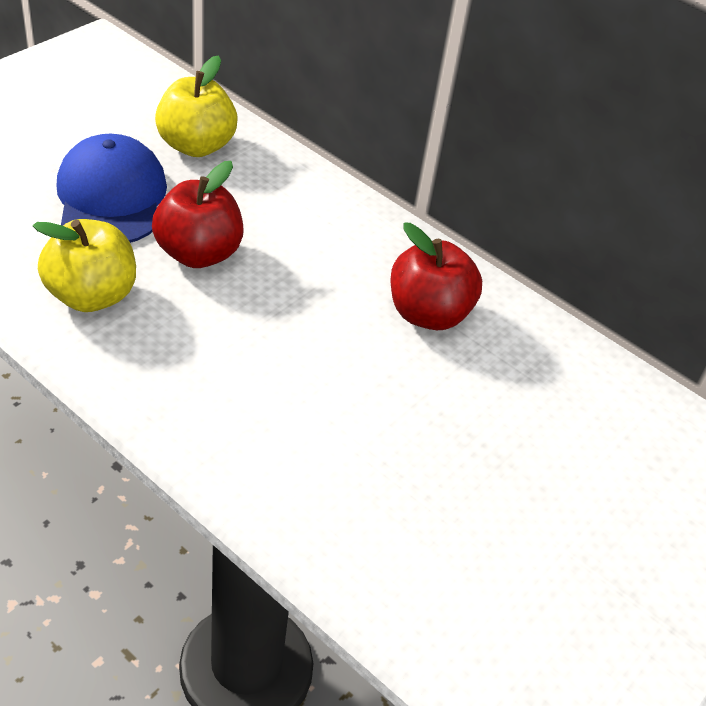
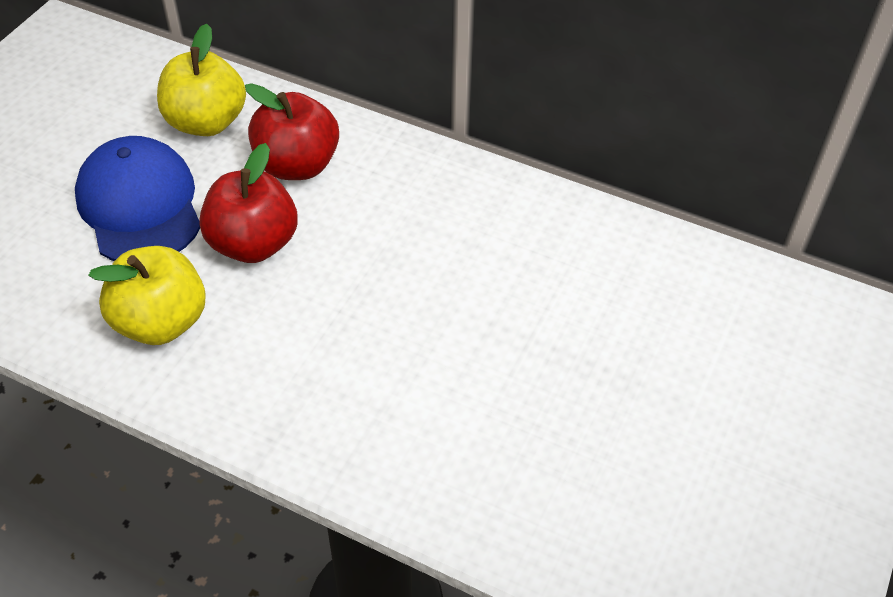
camera: 10 degrees left, 5 degrees up
red apple [390,223,482,330] -> red apple moved to [245,83,339,180]

